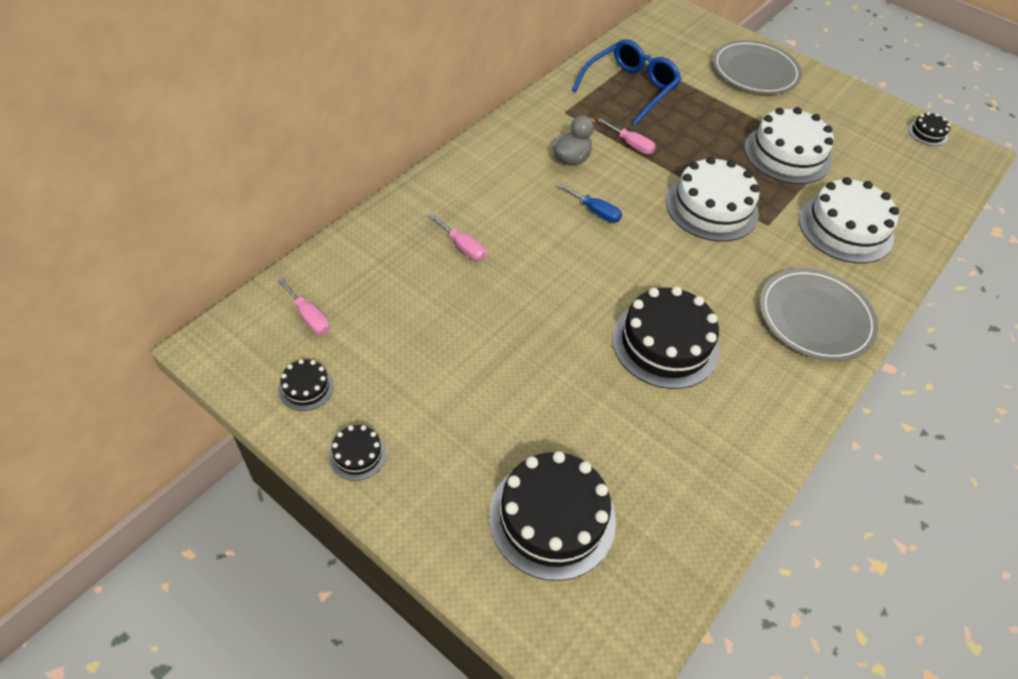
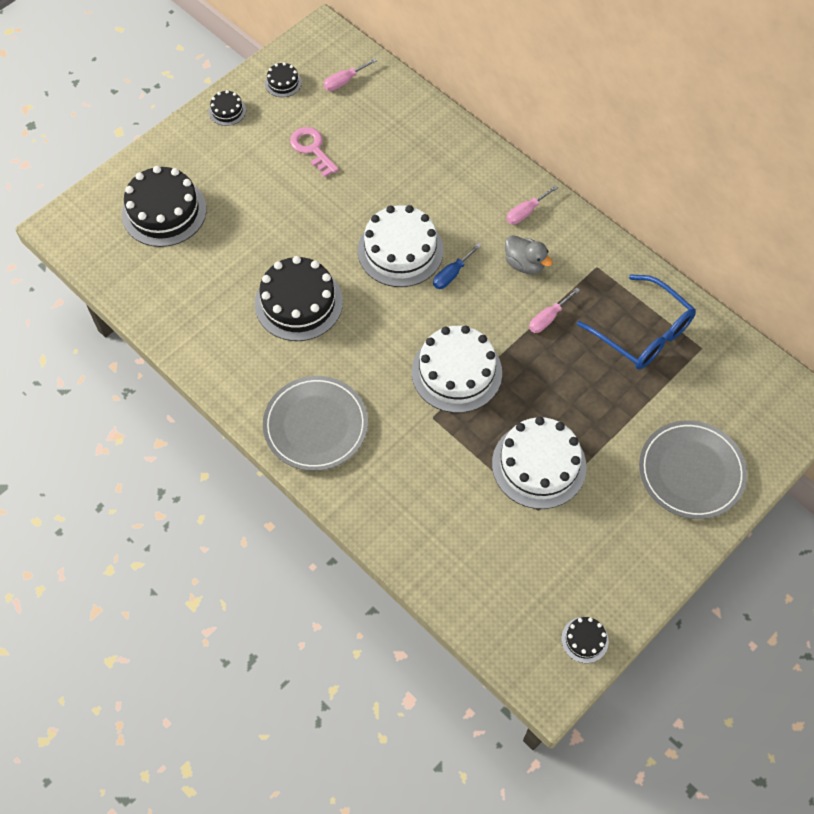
camera: 100 degrees right, 10 degrees up
pink screwdriver [429,214,486,261] -> pink screwdriver moved to [506,185,558,225]
white cake [799,177,899,263] -> white cake moved to [358,205,444,287]
none -> pink key [290,127,339,177]

